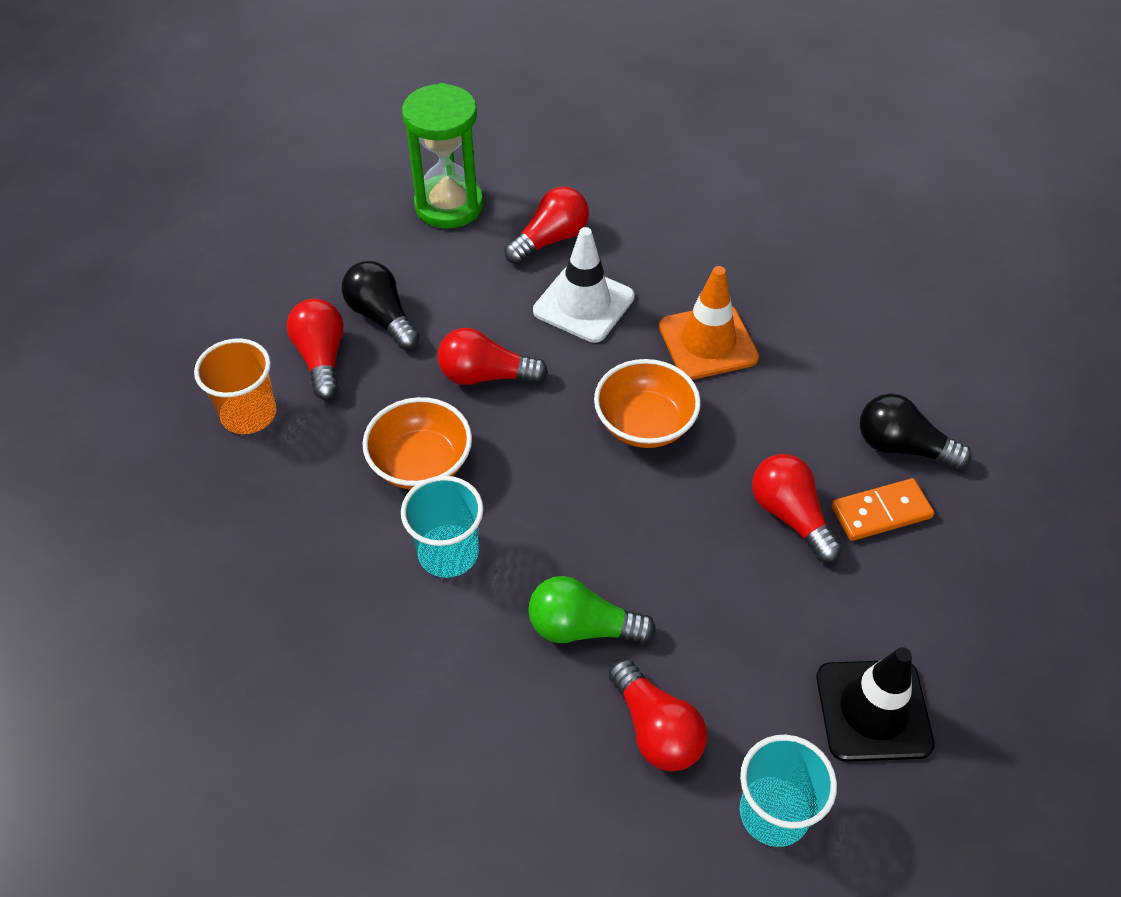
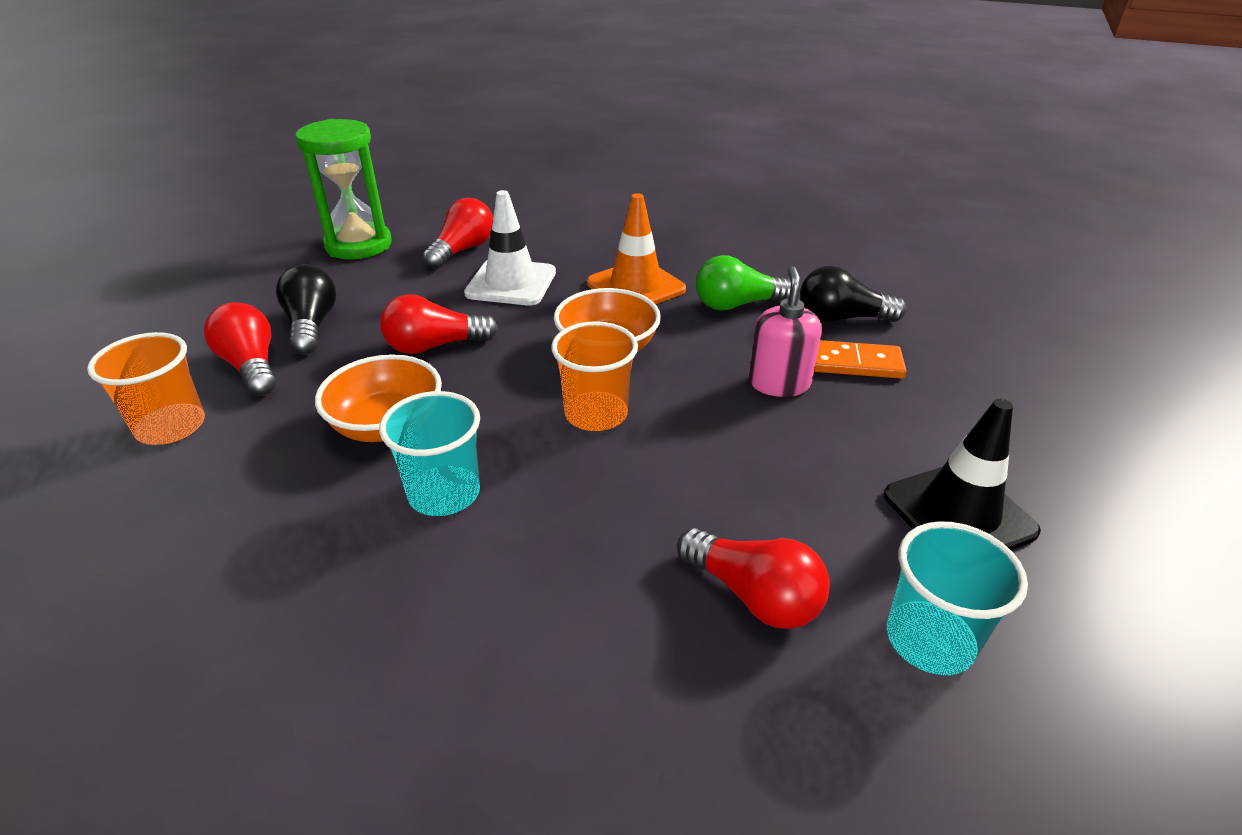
camera: 20 degrees left, 15 degrees down
black light bulb [342,261,420,350] -> black light bulb turned 45 degrees clockwise [276,264,336,355]
green light bulb [528,576,656,644] -> green light bulb moved to [696,255,791,311]
red light bulb [752,454,842,563] -> pink soap dispenser [749,266,822,397]
orange domino [831,478,934,541] -> orange domino turned 45 degrees clockwise [814,340,906,379]
none -> orange cup [551,321,638,431]

